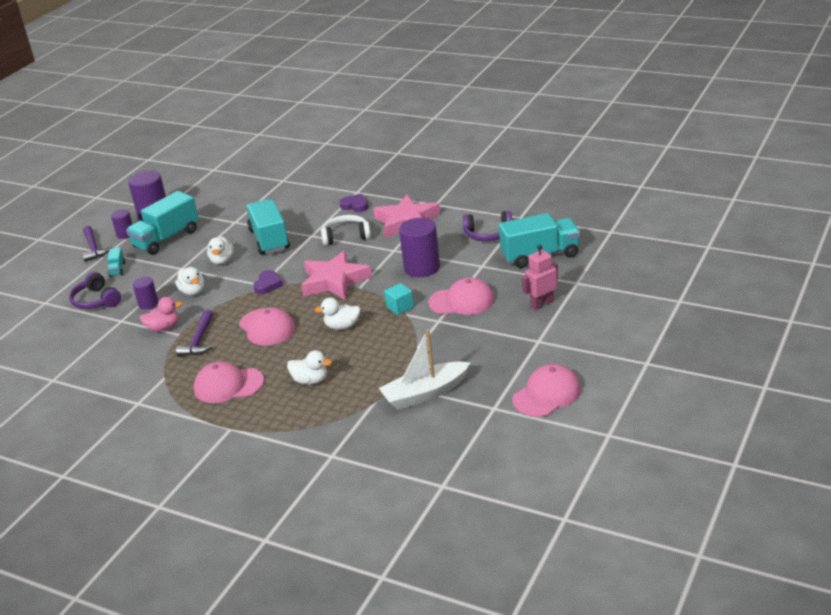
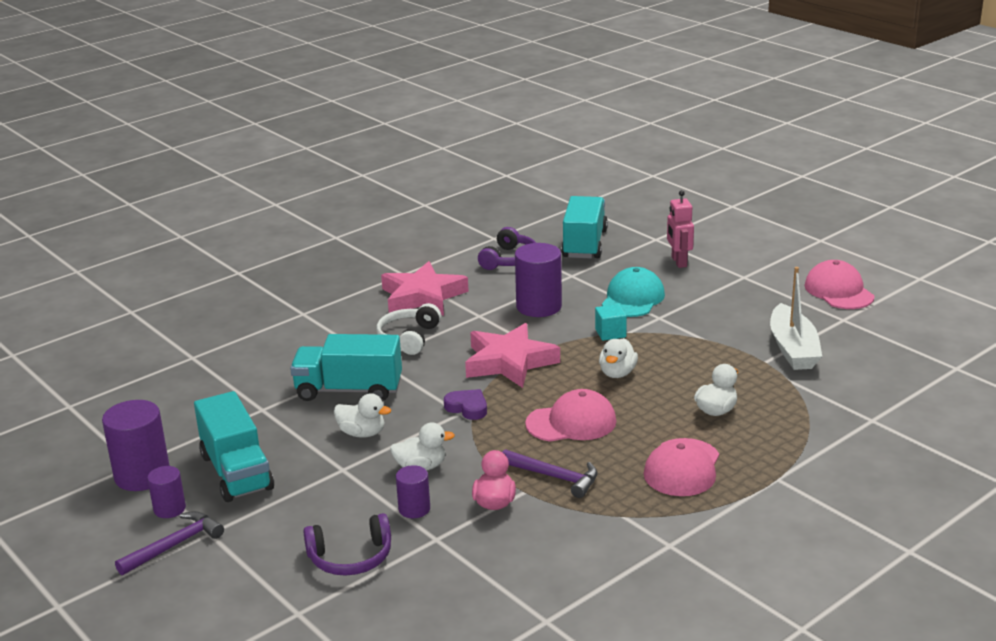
camera: 70 degrees left, 5 degrees down
purple hammer [82,226,112,262] -> purple hammer turned 45 degrees counterclockwise [115,511,224,575]
turquoise truck [107,247,125,277] -> none
purple heart [340,194,368,212] -> none
pink cap [428,277,494,315] -> turquoise cap [602,267,665,317]

